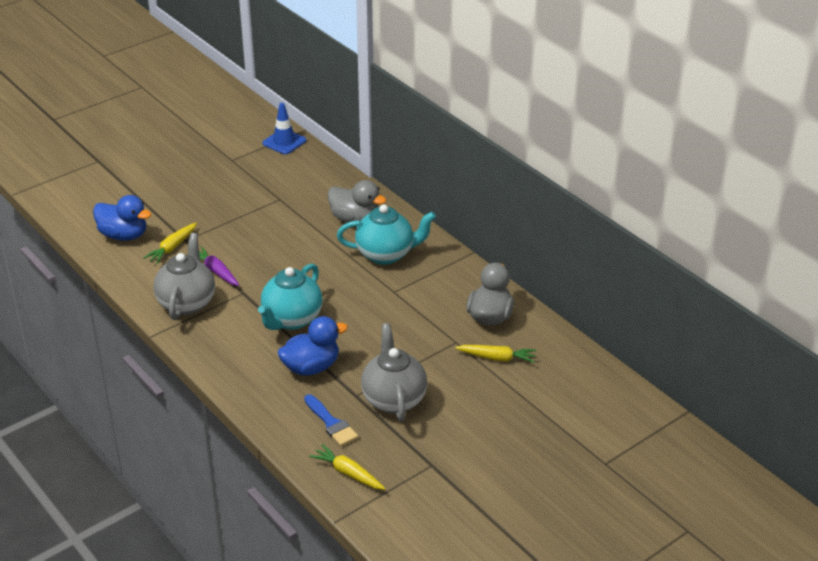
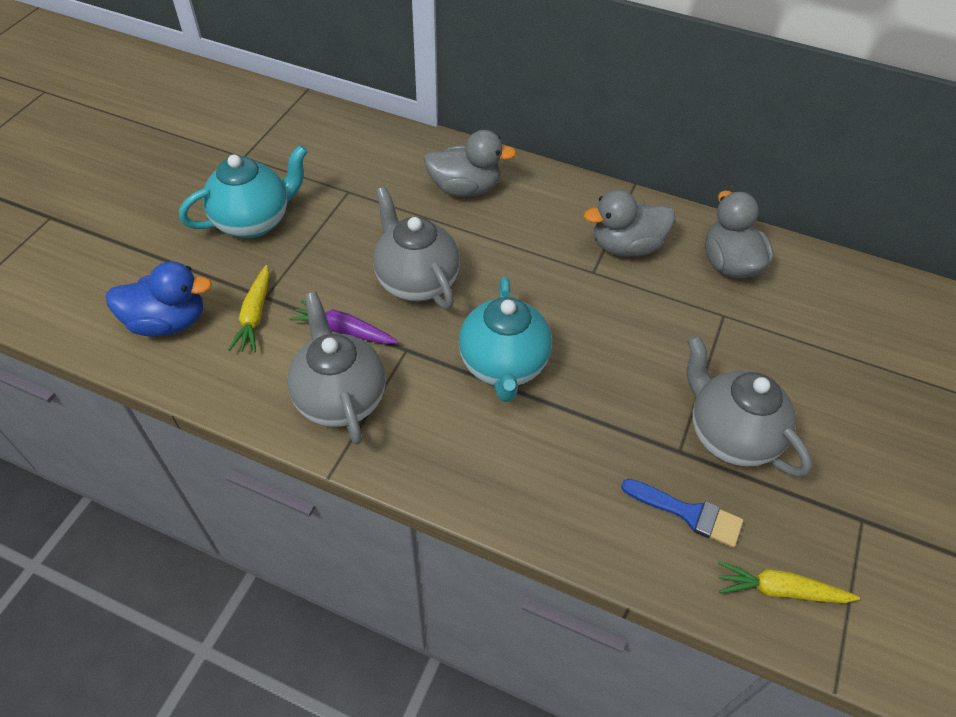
camera: 30 degrees left, 15 degrees up
blue traffic cone [262,103,306,154] -> none
blue duck [278,316,348,376] -> none
turquoise teapot [337,204,436,265] -> turquoise teapot moved to [179,145,308,238]
yellow carrot [455,345,536,363] -> none
none -> grey teapot [373,187,460,309]
none -> grey duck [584,190,675,257]

